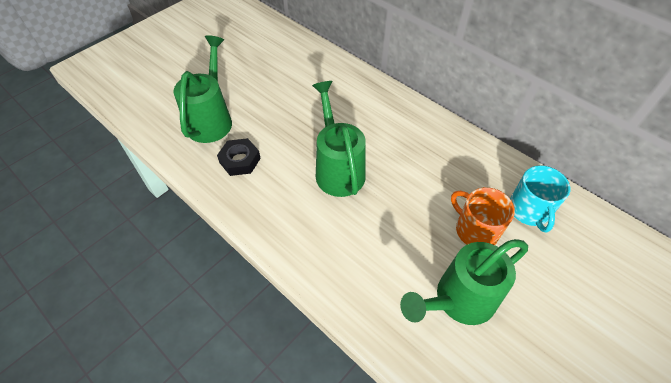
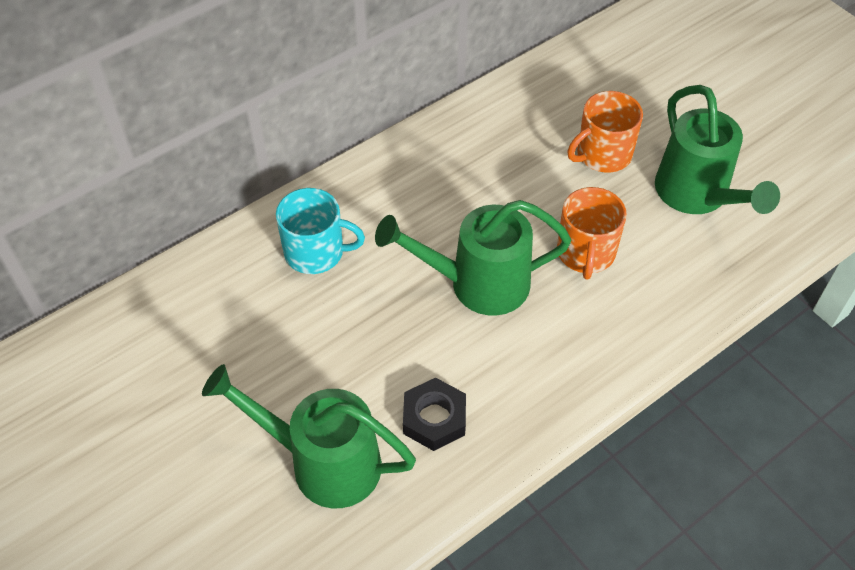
camera: 80 degrees left, 0 degrees up
turquoise mug [510,165,570,233] -> turquoise mug moved to [276,188,365,274]
none -> orange mug [557,187,627,279]

